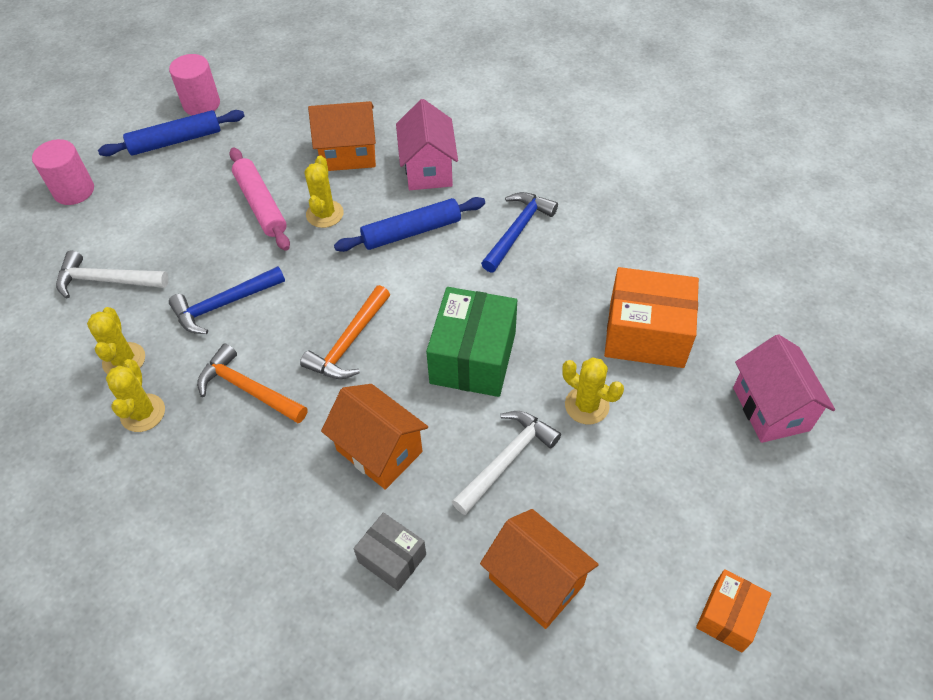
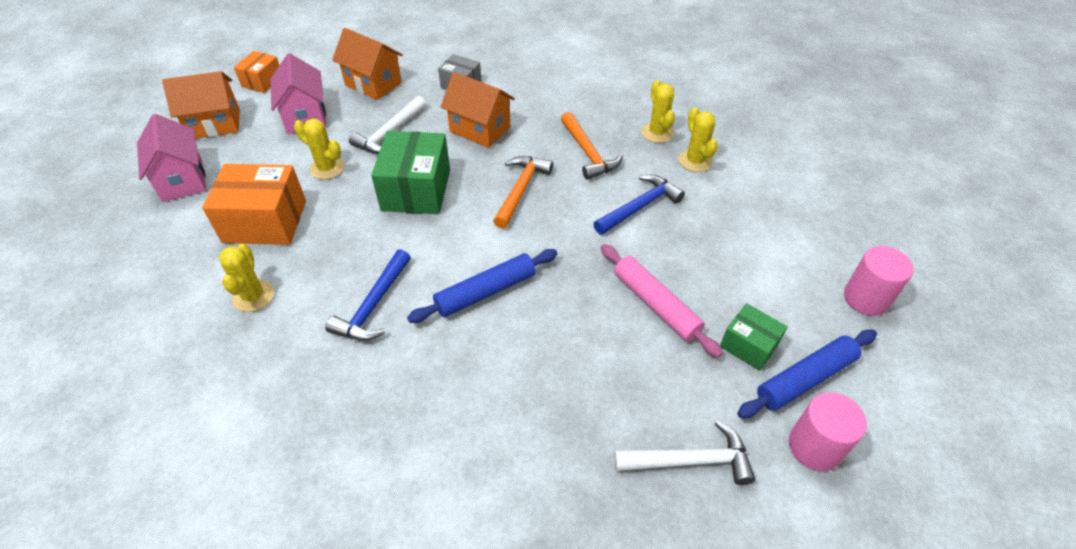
camera: 170 degrees right, 5 degrees down
white hammer [56,251,168,299] -> white hammer moved to [614,420,755,485]
orange hammer [197,343,308,424] -> orange hammer turned 45 degrees clockwise [561,112,623,180]
yellow cactus [305,156,344,228] -> yellow cactus moved to [219,244,274,312]
orange house [308,101,376,171] -> orange house moved to [162,71,240,139]
pink house [396,99,458,190] -> pink house moved to [271,53,326,134]
none -> green box [720,303,787,371]

